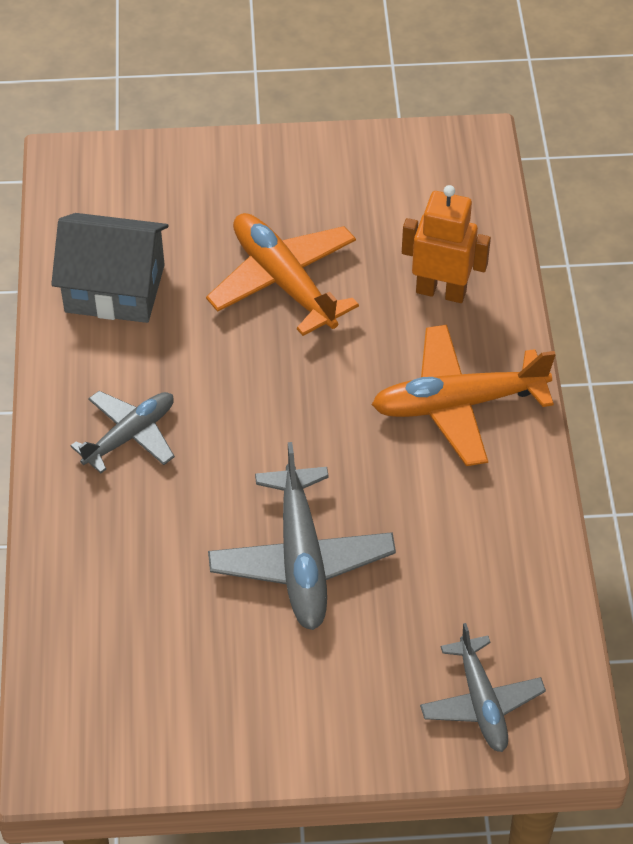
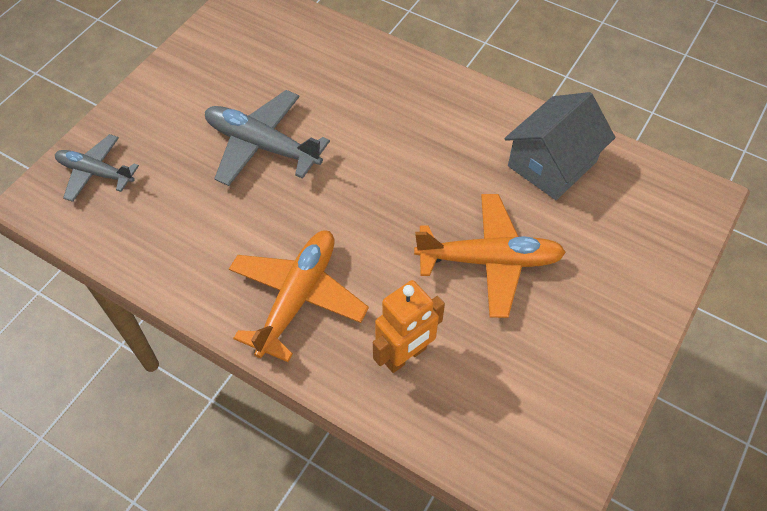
camera: 125 degrees right, 5 degrees up
grey plane [71,391,175,473] -> none

